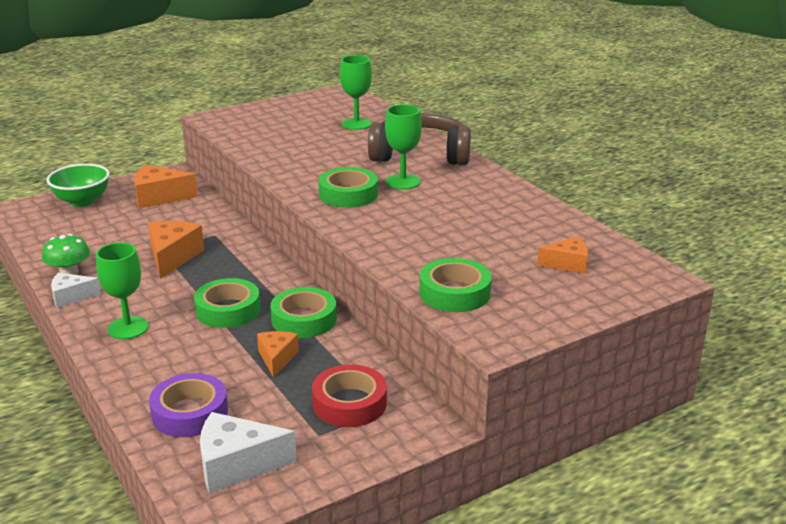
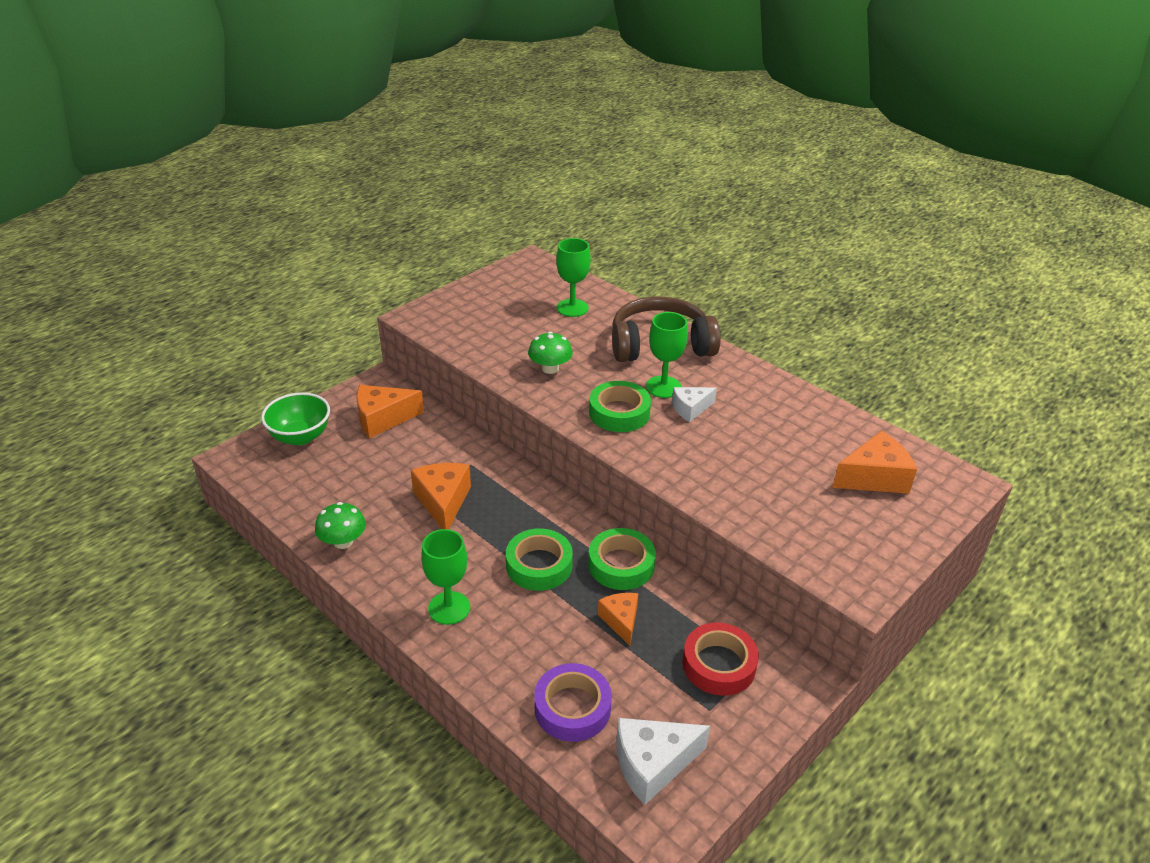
camera: 15 degrees left, 10 degrees up
white cheese [51,273,101,308] -> white cheese moved to [672,387,717,422]
green tape [420,258,492,312] -> none
orange cheese [537,236,588,274] -> orange cheese [832,431,917,494], size x1.59
none -> green mushroom [528,332,572,374]

